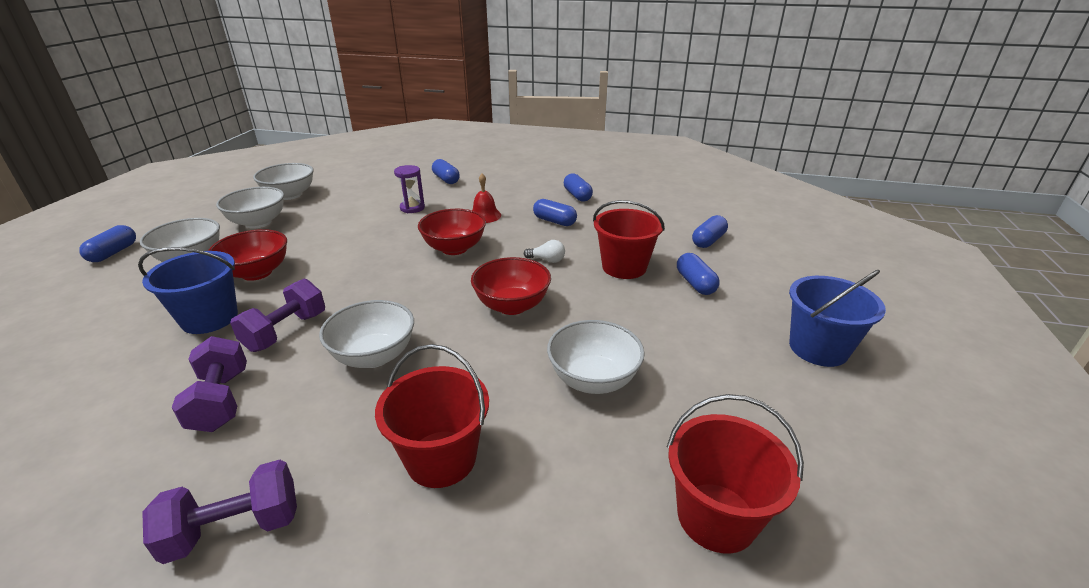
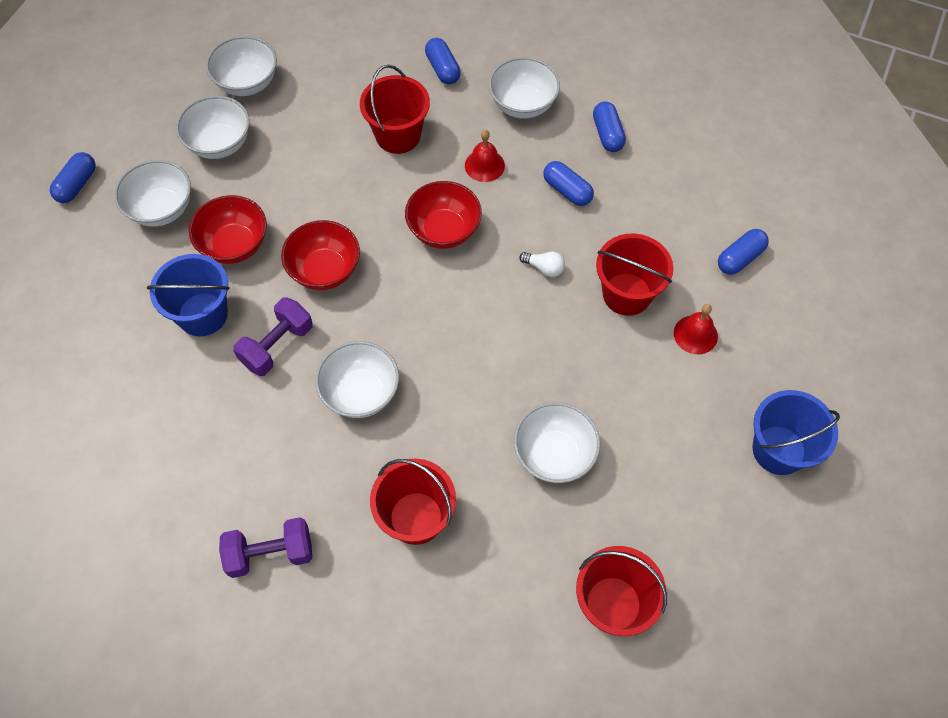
camera: 10 degrees right, 30 degrees up
purple dumbbell [172,336,247,432] -> none
purple hourglass [394,165,425,213] -> red bucket [360,65,430,154]
red bowl [471,257,551,315] -> red bowl moved to [281,220,360,290]
blue capsule [677,253,720,295] -> red bell [674,304,718,354]
none -> white bowl [489,57,560,119]

